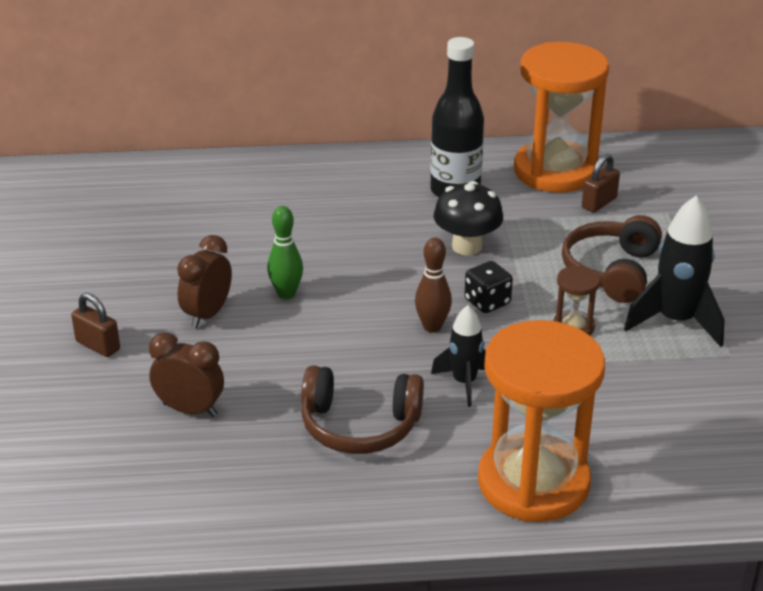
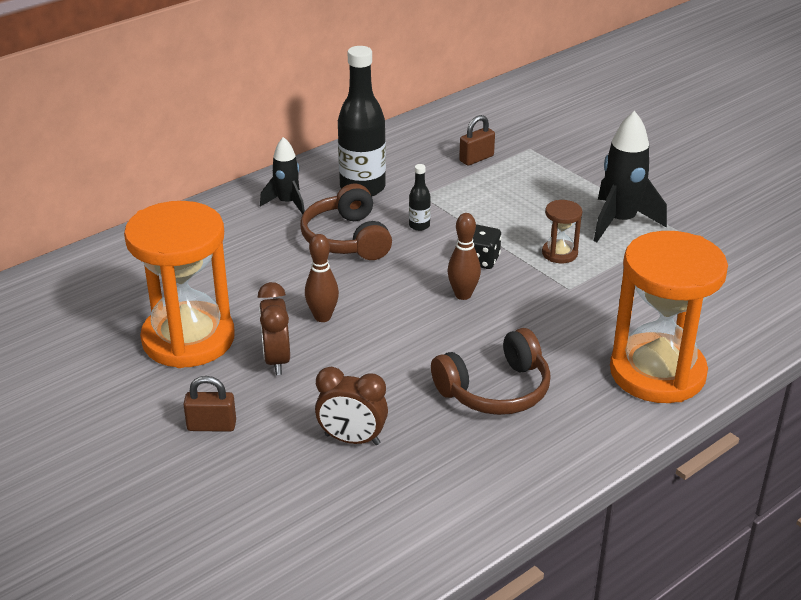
camera: 35 degrees left, 0 degrees up
brown clock [149,332,224,417] -> brown clock turned 150 degrees counterclockwise [315,367,388,445]
green bowling pin [267,206,303,299] -> brown bowling pin [305,234,339,322]
black rocket [431,305,486,407] -> black rocket moved to [260,137,305,214]
black mushroom [434,181,503,255] -> black bottle [409,164,431,231]
orange hourglass [514,42,609,192] -> orange hourglass moved to [124,201,235,368]
brown headphones [562,215,662,303] -> brown headphones moved to [300,184,392,260]
brown padlock [582,154,620,213] -> brown padlock turned 45 degrees clockwise [459,115,495,166]

